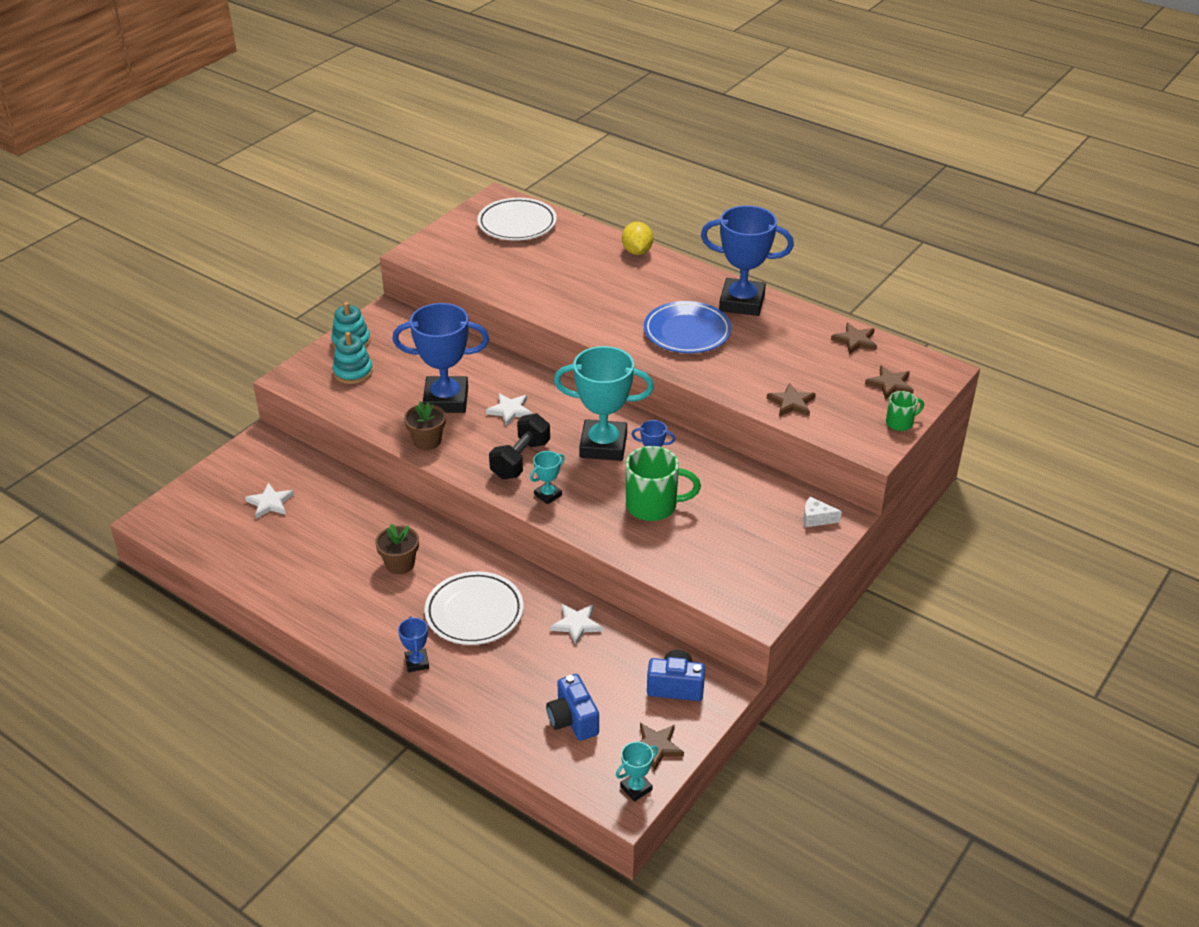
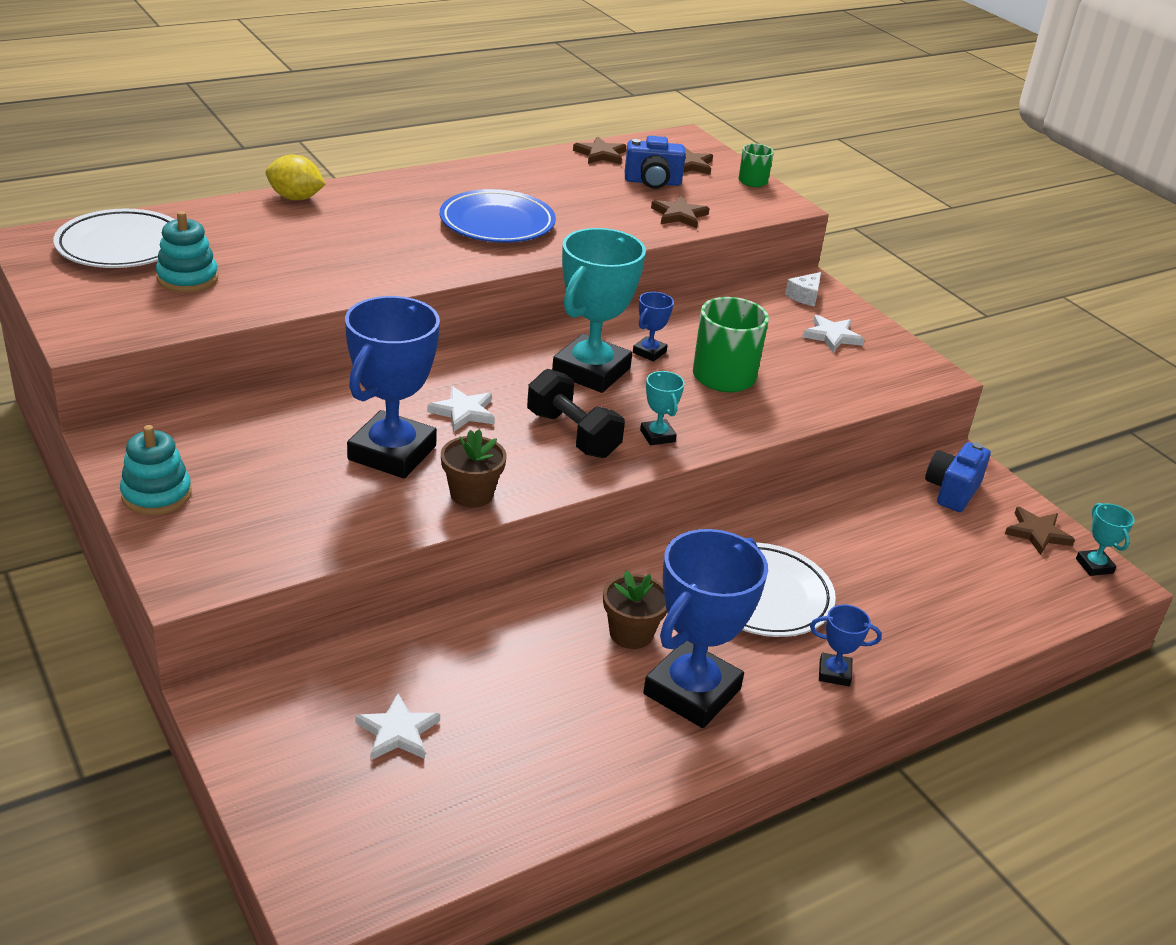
camera: 70 degrees left, 5 degrees down
turquoise stacking toy [333,332,373,384] -> turquoise stacking toy moved to [156,211,218,292]
blue camera [546,674,599,741] -> blue camera moved to [625,136,686,189]
white star [550,604,603,645] -> white star moved to [802,315,864,352]
blue trophy [701,205,794,316] -> blue trophy moved to [643,529,768,728]

